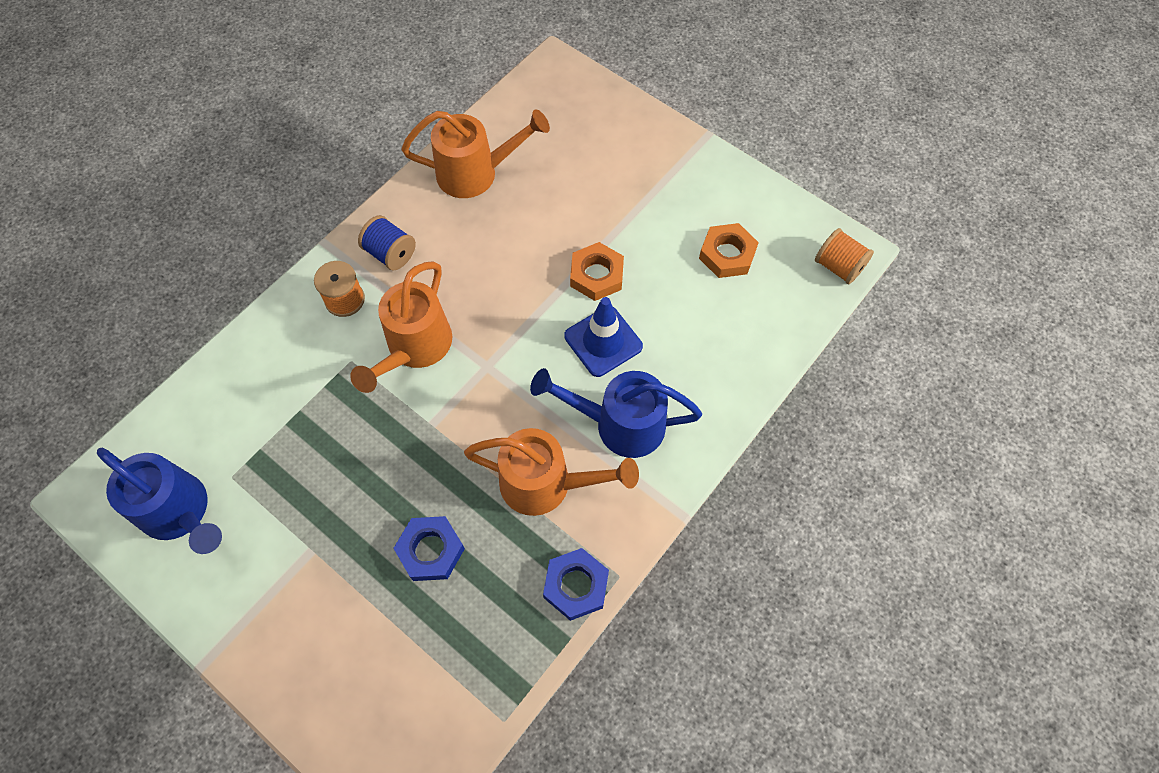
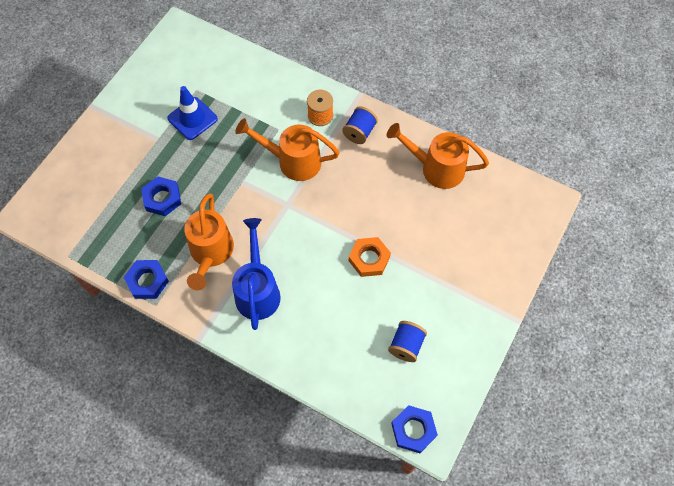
camera: 80 degrees right, 0 degrees up
blue watering can [97,448,222,554] -> none
orange watering can [402,109,550,198] -> orange watering can turned 120 degrees clockwise [387,123,489,189]
blue traffic cone [564,297,643,377] -> blue traffic cone moved to [167,86,218,140]
orange nut [699,223,759,278] -> blue spool [388,321,427,362]
orange spool [815,228,874,284] -> blue nut [391,405,438,453]

